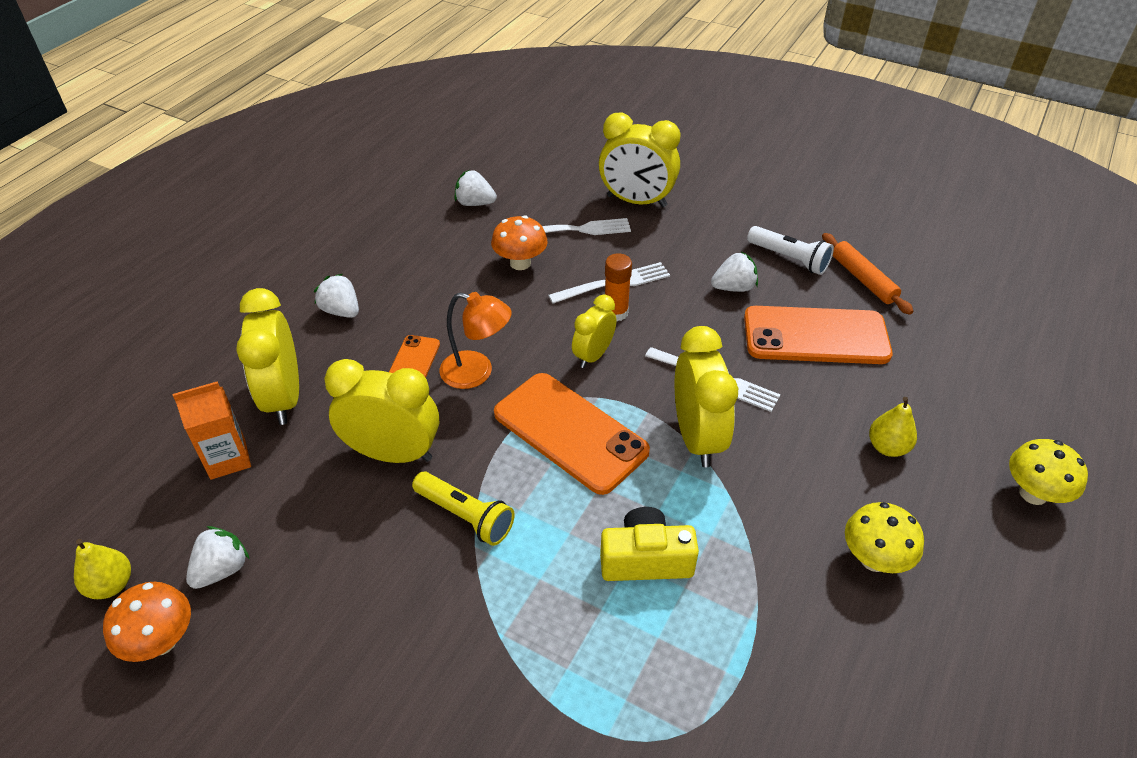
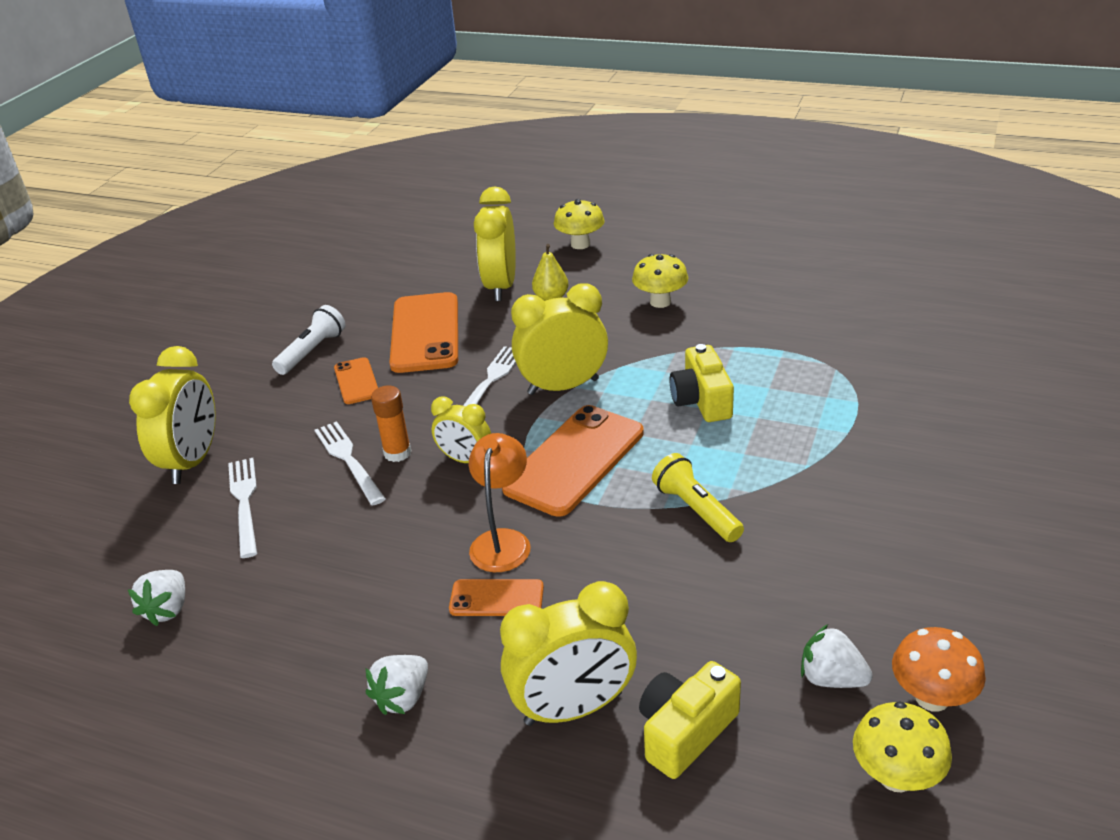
camera: 95 degrees left, 10 degrees down
yellow pear [74,539,131,599] -> yellow mushroom [853,701,952,792]
orange carton [173,381,251,480] -> yellow camera [639,661,741,779]
yellow clock [324,359,439,463] -> yellow clock moved to [474,186,516,301]
yellow flashlight [412,472,515,546] -> yellow flashlight turned 60 degrees counterclockwise [652,453,744,542]
orange mushroom [491,215,548,270] -> none
white strawberry [711,251,758,292] -> orange phone [334,357,378,404]
orange rolling pin [822,233,914,315] -> none

